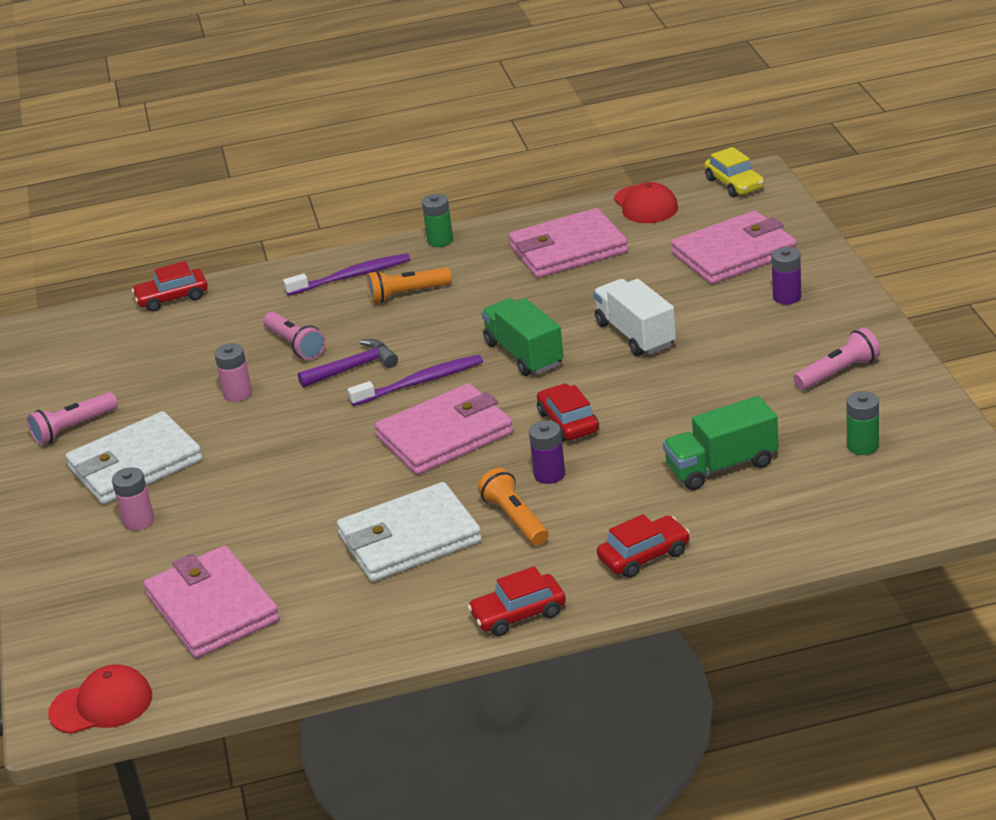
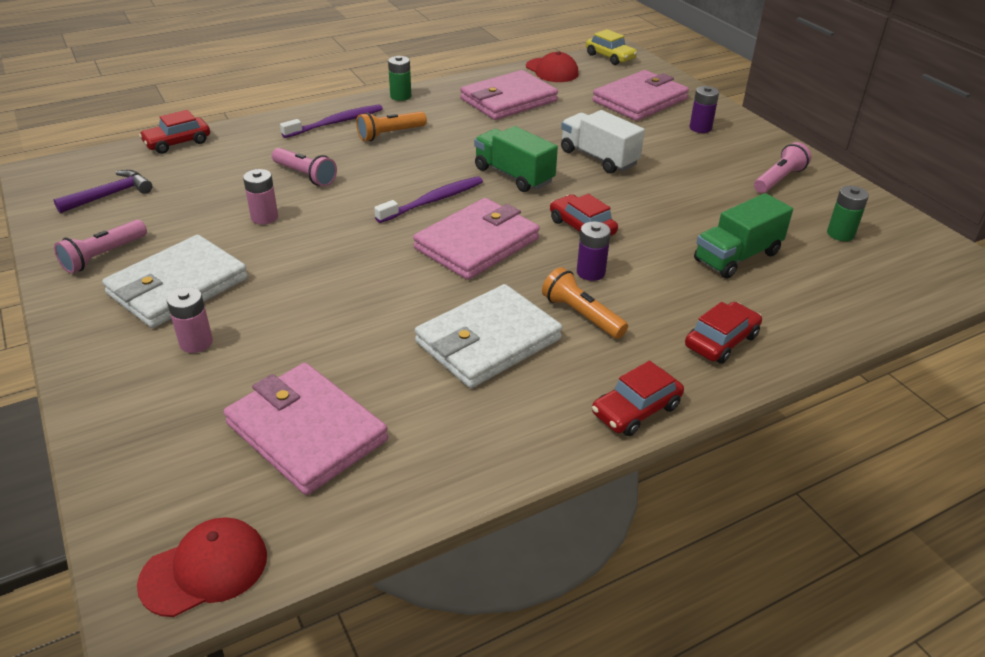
camera: 20 degrees left, 5 degrees up
purple hammer [298,339,398,388] -> purple hammer moved to [54,170,152,213]

